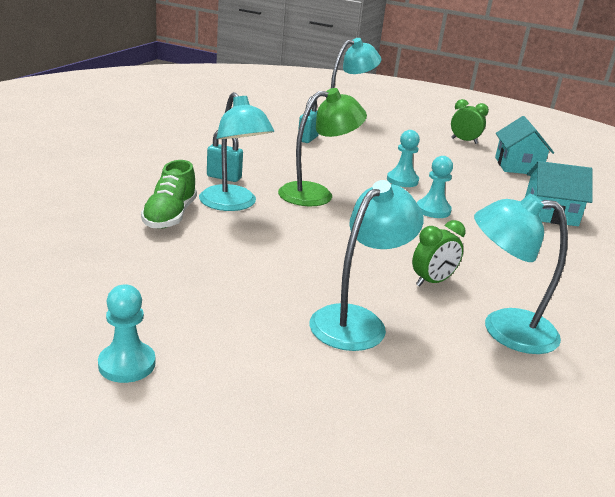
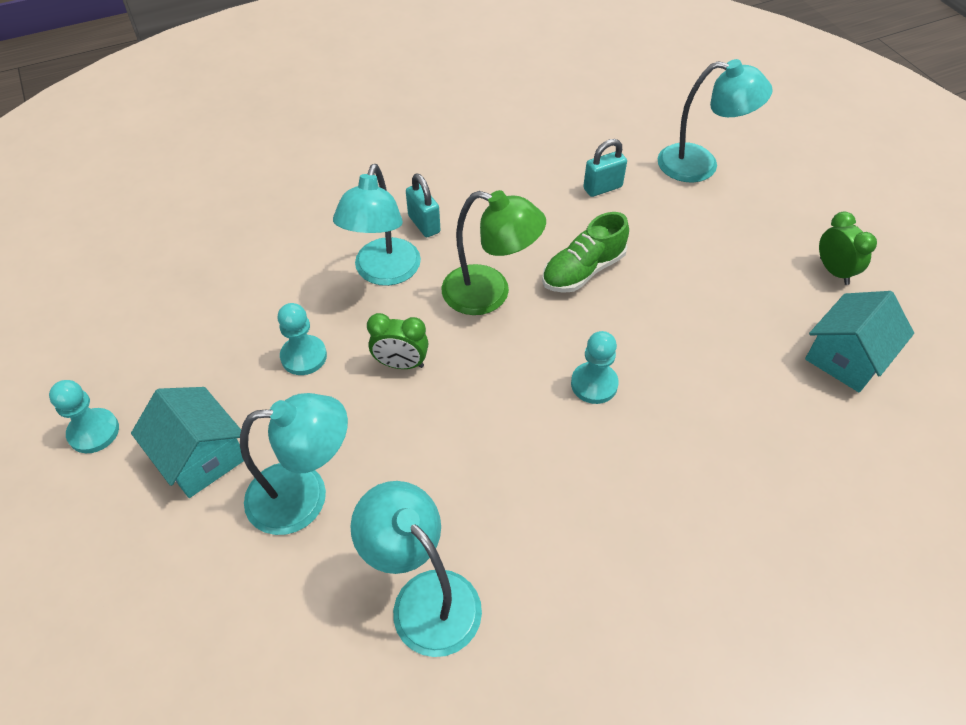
camera: 45 degrees right, 25 degrees up
green shoe [141,160,197,229] -> green shoe moved to [542,212,629,293]
turquoise pawn [387,130,420,187] -> turquoise pawn moved to [278,303,327,375]
green clock [412,220,465,287] -> green clock moved to [367,313,428,369]
turquoise house [525,161,593,226] -> turquoise house moved to [131,387,244,498]

